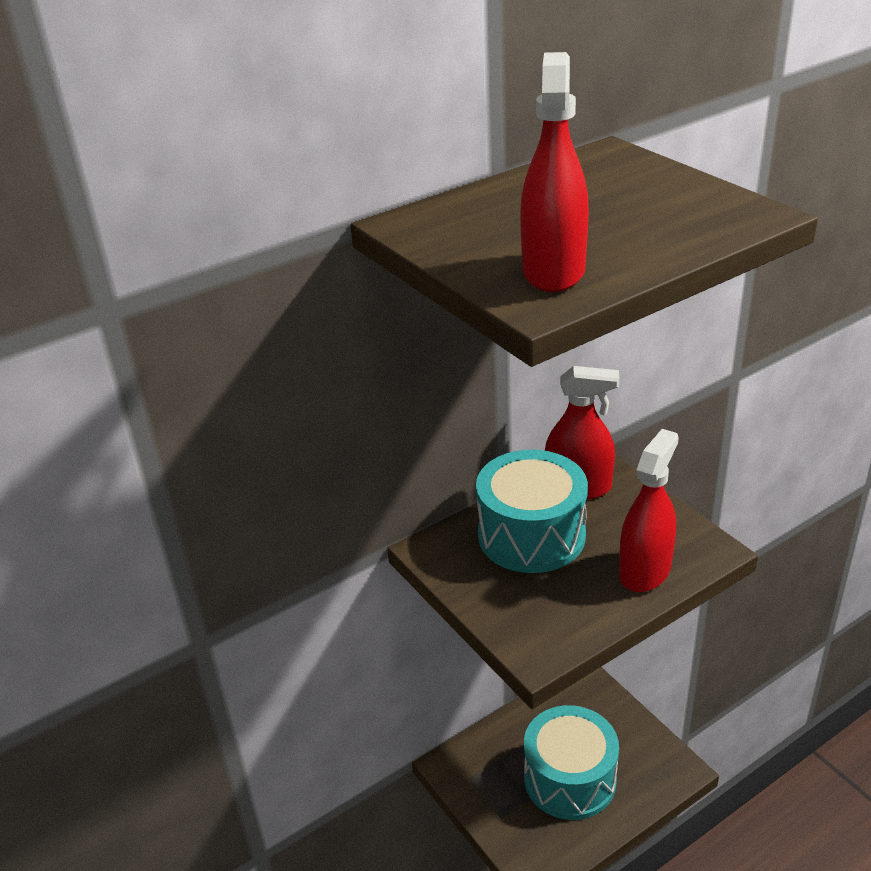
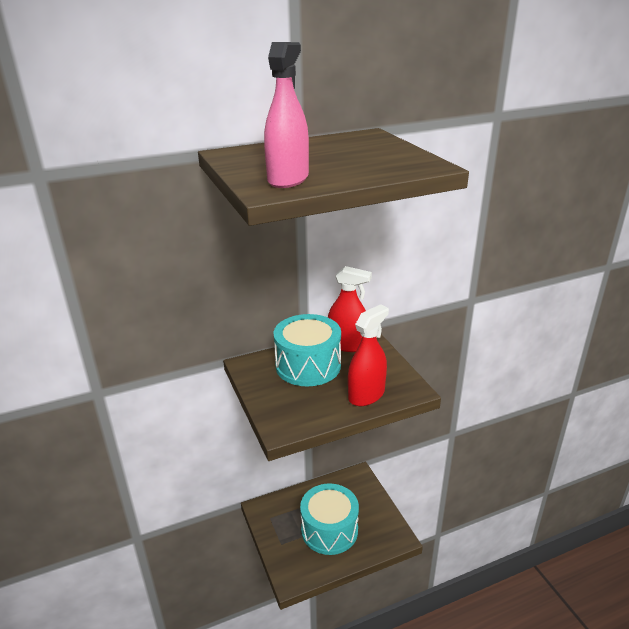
camera: 10 degrees right, 5 degrees down
red spray bottle [520,52,589,292] -> pink spray bottle [264,42,309,188]

